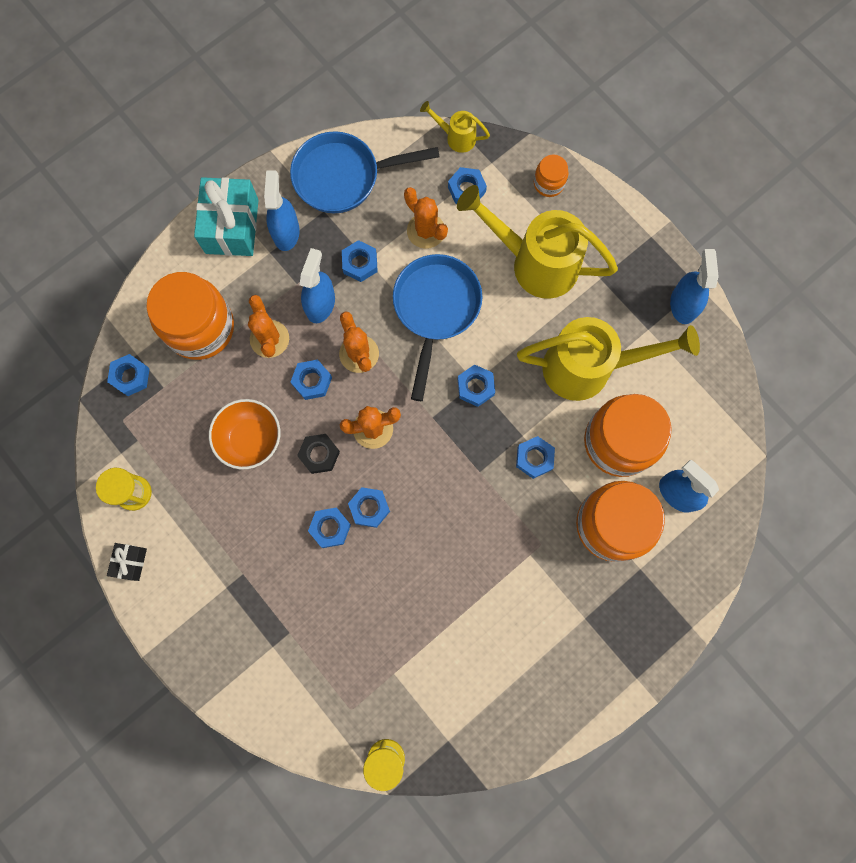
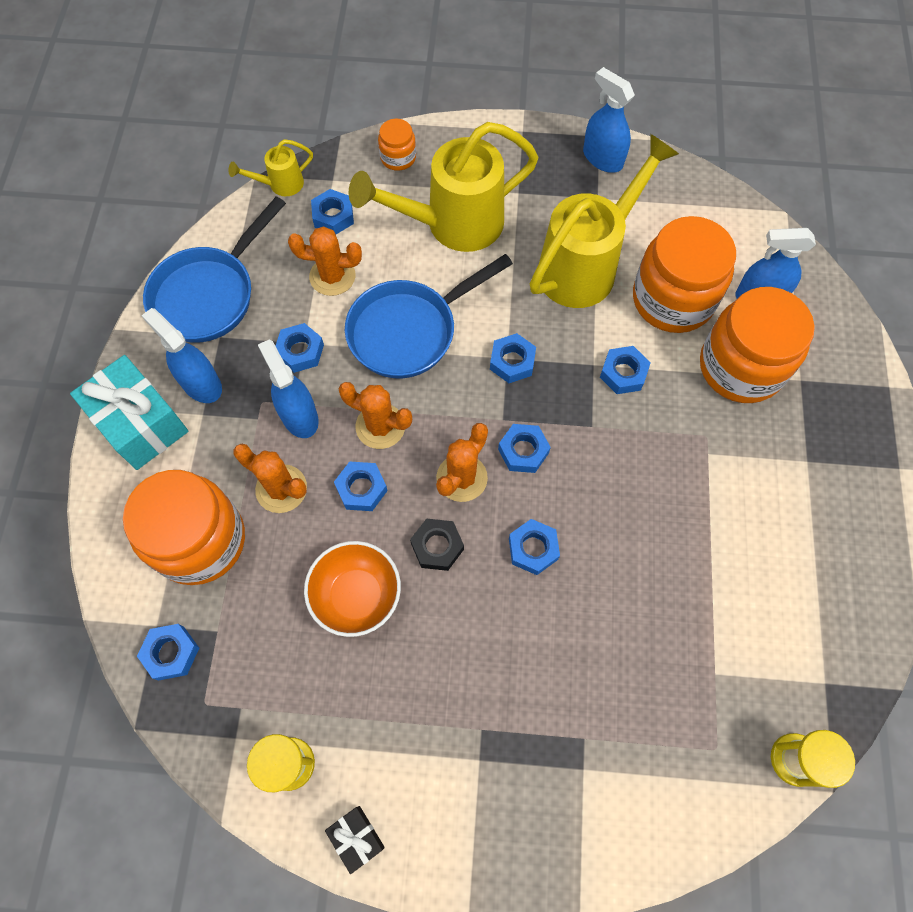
camera: 45 degrees left, 10 degrees down
blue nut [308,507,351,548] -> blue nut moved to [498,424,551,473]
blue pan [393,254,482,401] -> blue pan turned 90 degrees counterclockwise [345,254,513,378]

